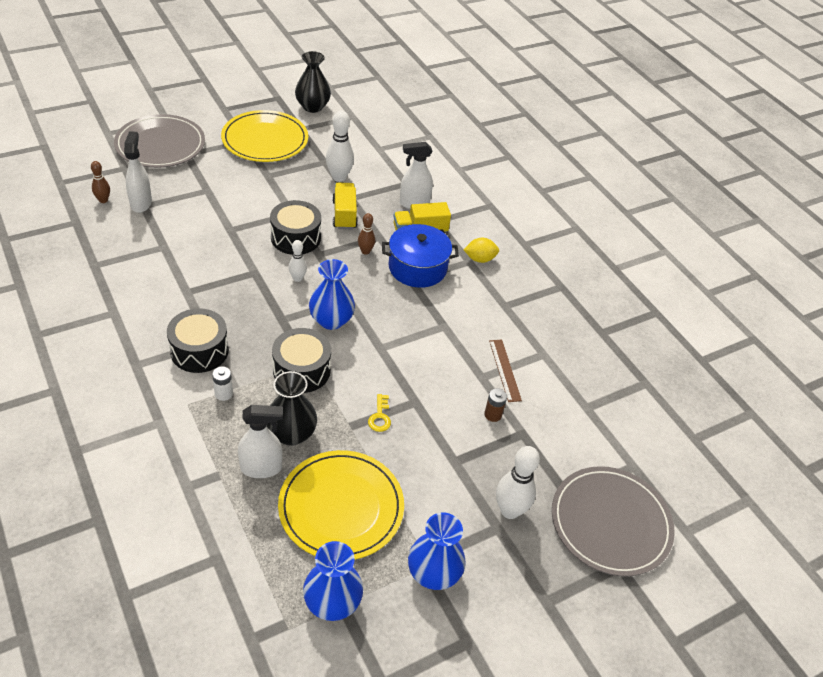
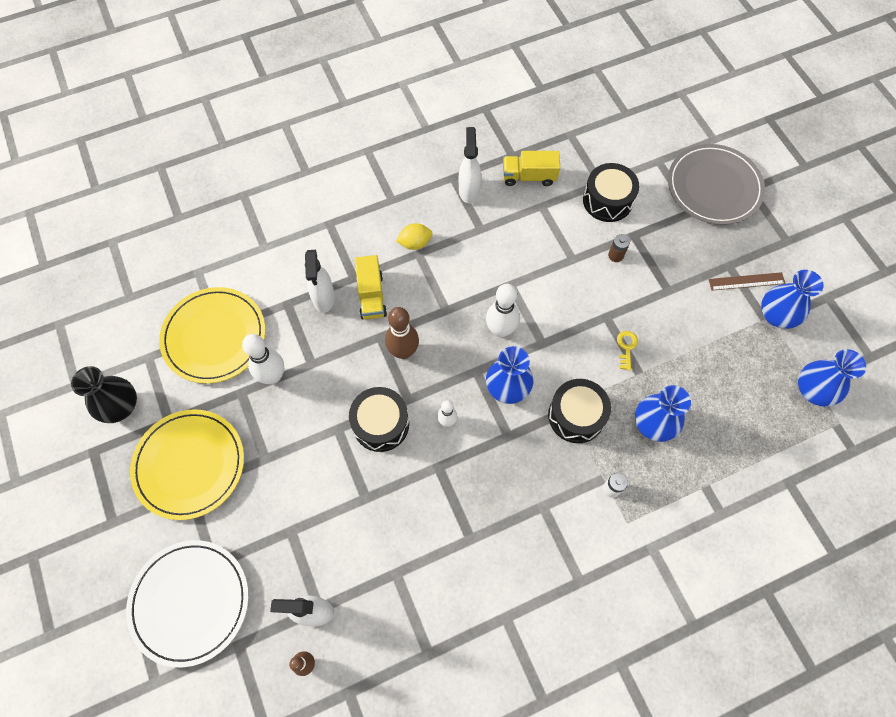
camera: 80 degrees left, 20 degrees up
grey plate [114,114,205,168] -> white plate [126,540,249,667]
black drum [167,308,229,373] -> black drum moved to [583,163,639,222]
white spray bottle [238,405,283,478] -> white spray bottle moved to [459,127,481,204]
black vase [267,371,317,446] -> blue vase [635,385,691,442]
yellow plate [278,450,404,560] -> yellow plate moved to [159,287,265,384]
yellow truck [332,183,358,229] -> yellow truck moved to [503,151,560,186]
brown bowling pin [358,213,375,254] -> brown bowling pin [385,307,419,359], size x1.73
yellow key [368,394,391,432] -> yellow key turned 90 degrees counterclockwise [617,331,638,370]
blue pot [382,224,459,288] -> none
yellow lemon [464,238,499,263] -> yellow lemon turned 75 degrees clockwise [396,223,432,250]
brown ruler [489,340,522,402] -> brown ruler moved to [708,272,785,291]
white bowling pin [496,446,540,519] -> white bowling pin moved to [486,284,519,337]

